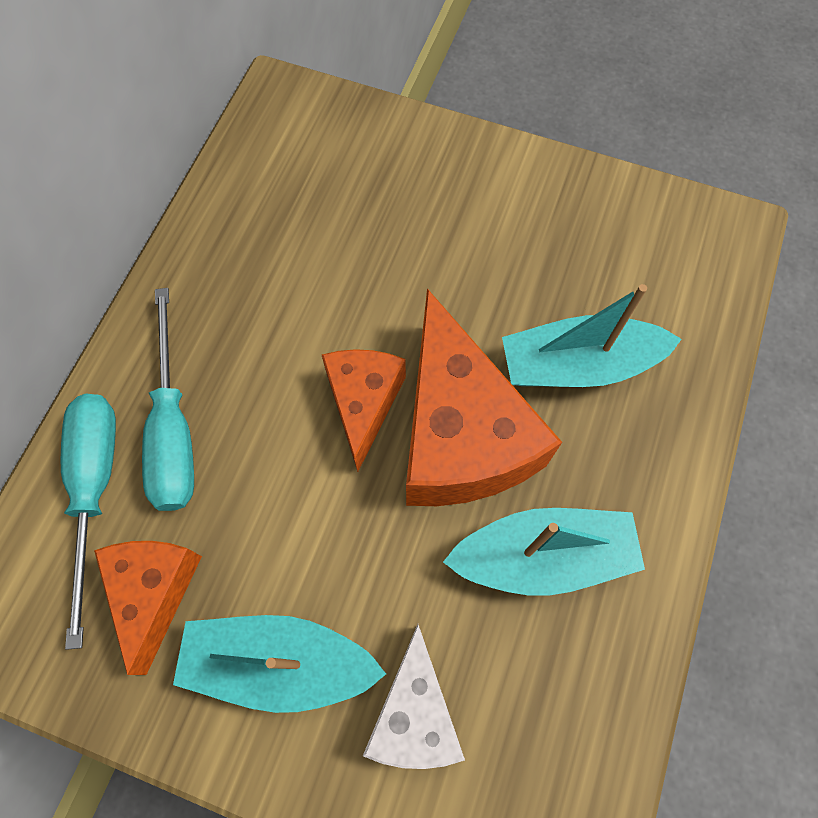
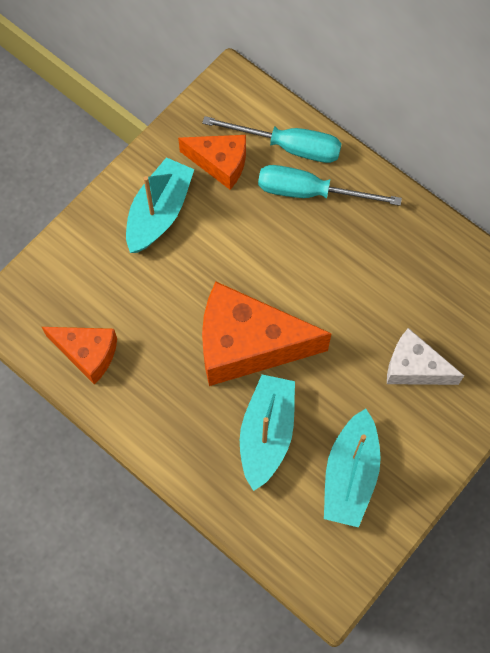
camera: 110 degrees right, 0 degrees up
orange cheese [322,349,406,472] -> orange cheese moved to [42,327,117,385]
white cheese [363,624,465,769] -> white cheese moved to [387,328,464,385]
turquoise boat [443,508,645,596] -> turquoise boat moved to [324,408,381,528]

